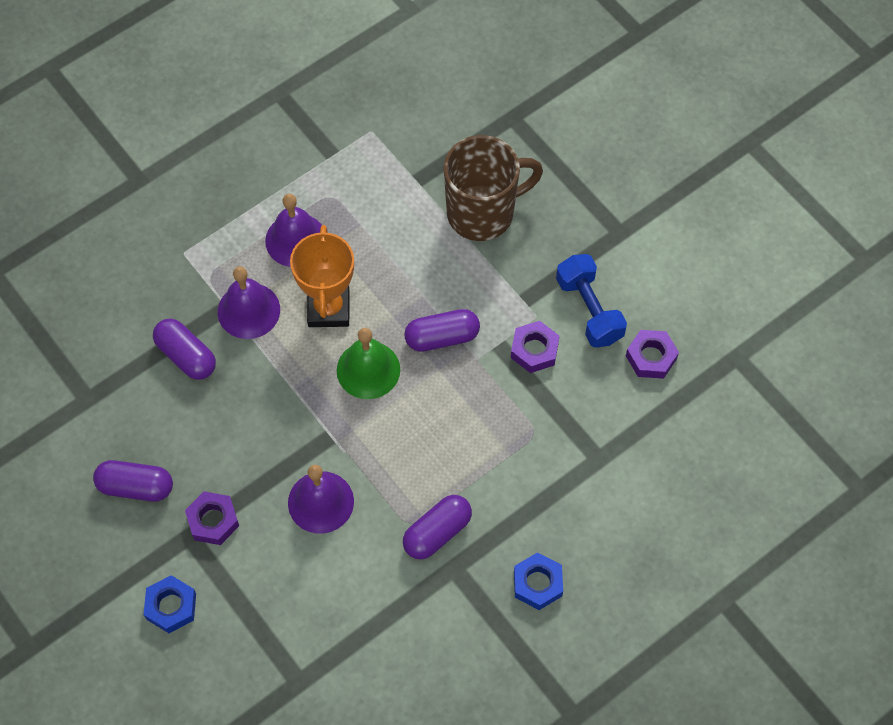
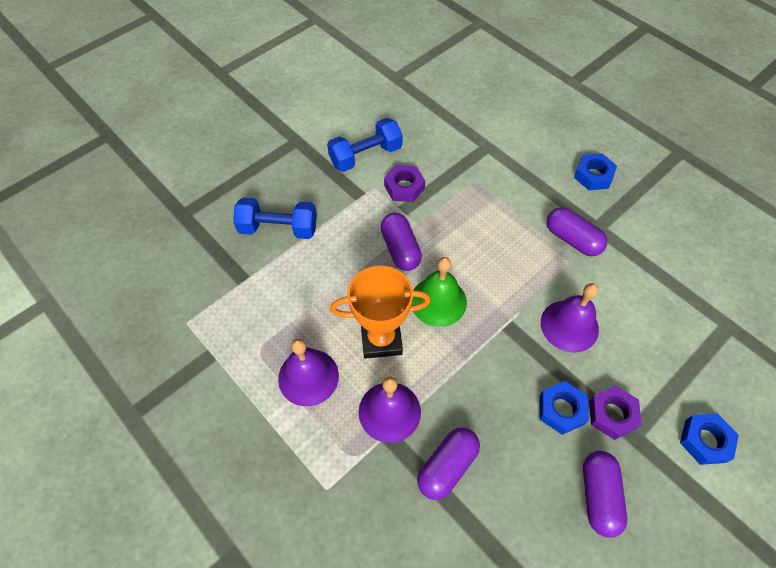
camera: 95 degrees left, 5 degrees down
brown mug [444,135,543,241] -> blue dumbbell [233,197,317,239]
purple nut [626,330,679,379] -> none
none -> blue nut [540,381,589,435]

